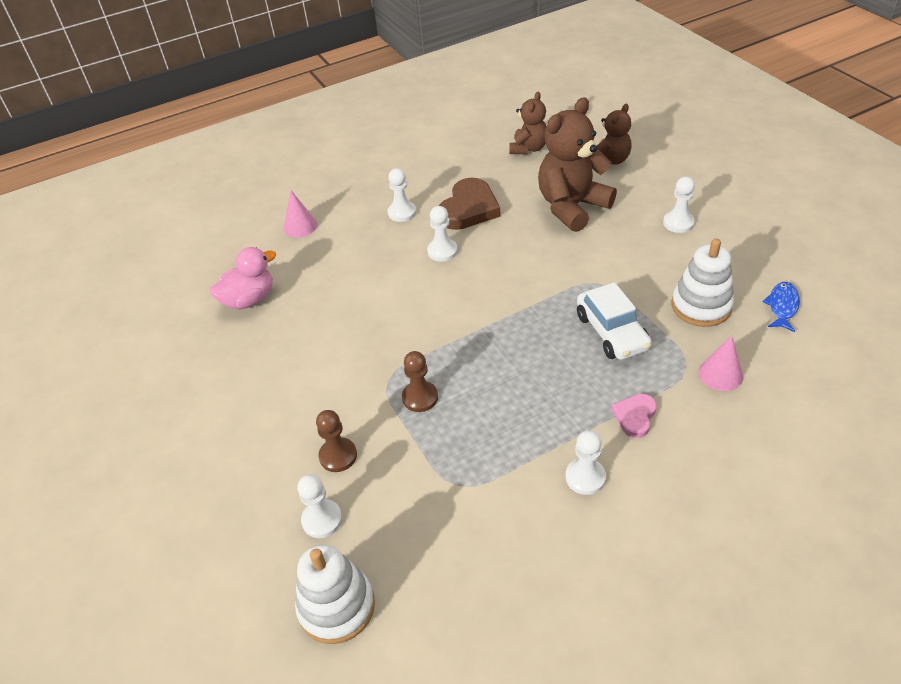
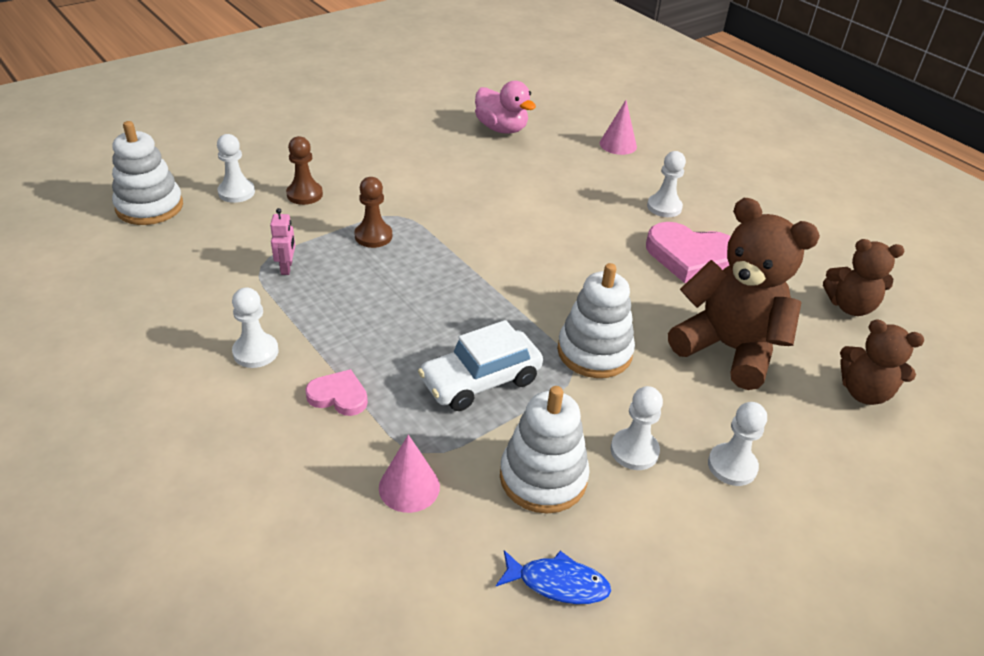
camera: 75 degrees right, 5 degrees down
white pawn [427,206,458,262] -> white pawn moved to [611,386,663,470]
brown heart [439,177,500,230] -> pink heart [646,222,731,283]
none -> pink robot [270,208,295,275]
none -> white stacking toy [557,263,635,378]

